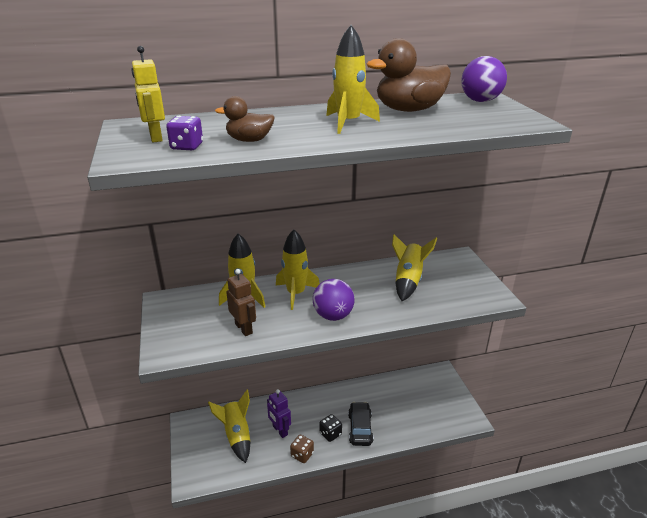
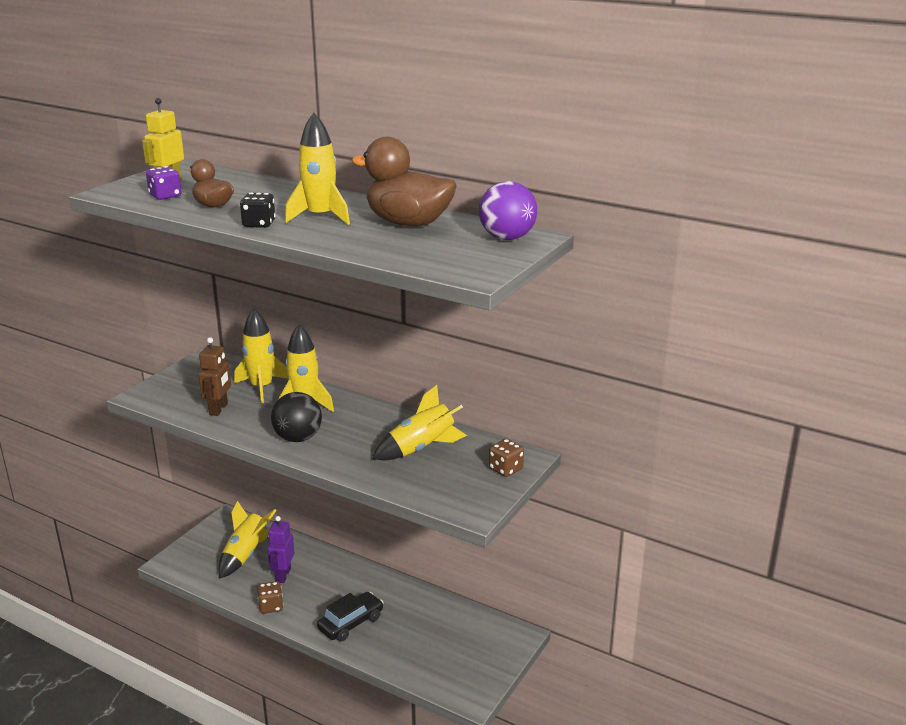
camera: 45 degrees right, 5 degrees down
purple ball [313,279,355,321] -> black ball [271,392,322,442]
black dice [319,414,342,442] -> black dice moved to [240,192,276,228]
none -> brown dice [489,439,524,477]

